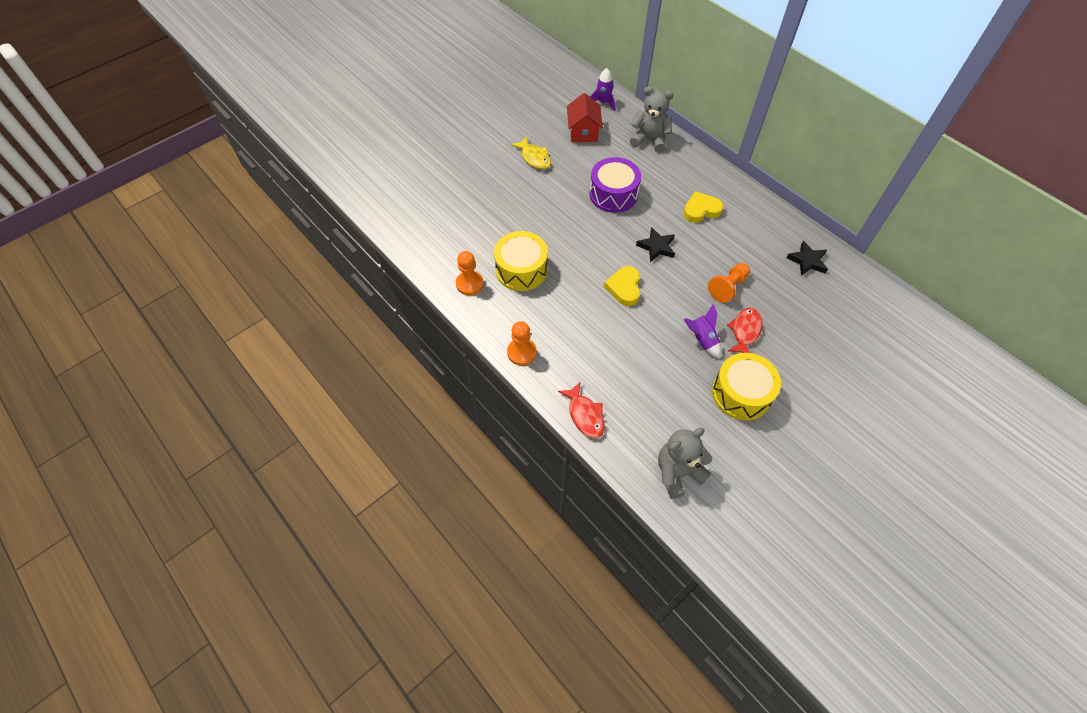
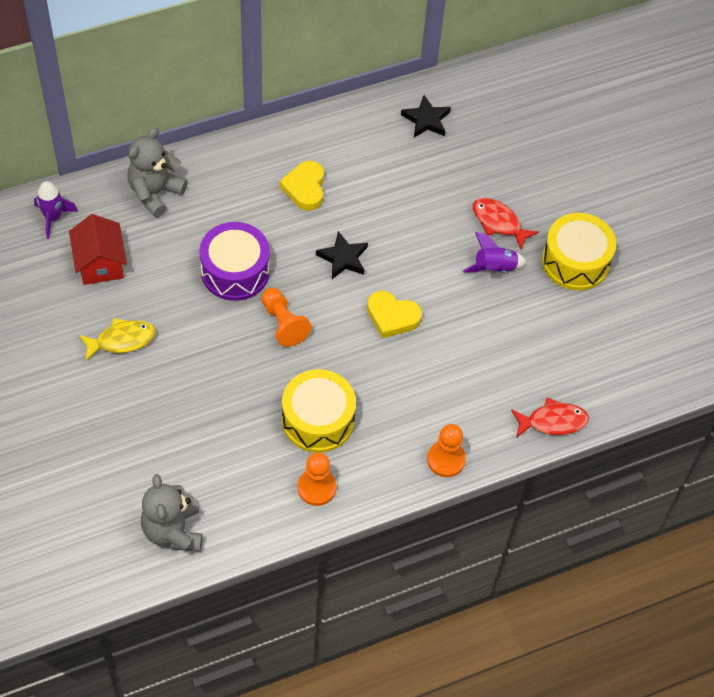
camera: 75 degrees left, 0 degrees up
red house [567,93,603,142] -> red house turned 60 degrees clockwise [69,214,127,285]
grey teddy bear [658,428,712,499] -> grey teddy bear moved to [141,474,203,552]
orange pawn [708,263,750,303] -> orange pawn moved to [262,288,312,347]

